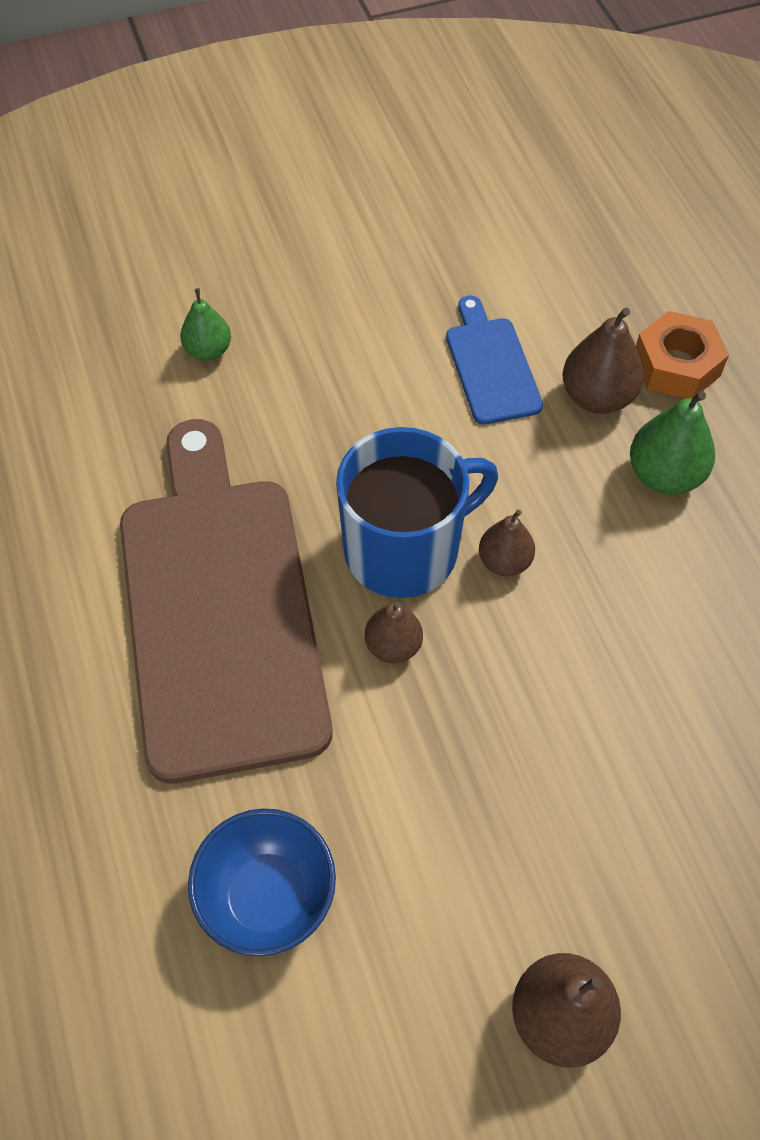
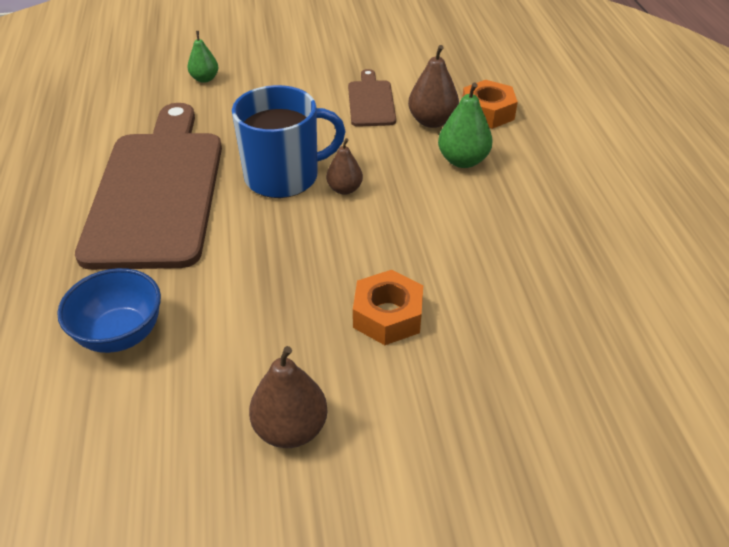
camera: 10 degrees right, 15 degrees down
brown pear [365,602,423,664] -> none
blue cutting board [446,296,543,425] -> brown cutting board [348,69,396,127]
none -> orange nut [353,270,423,345]

